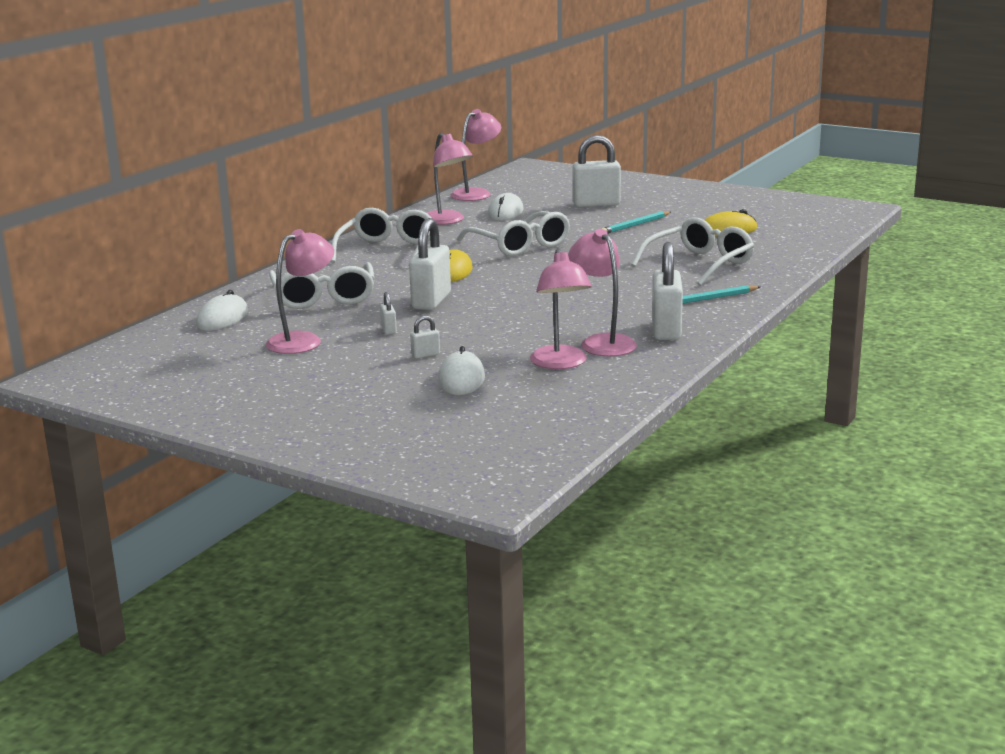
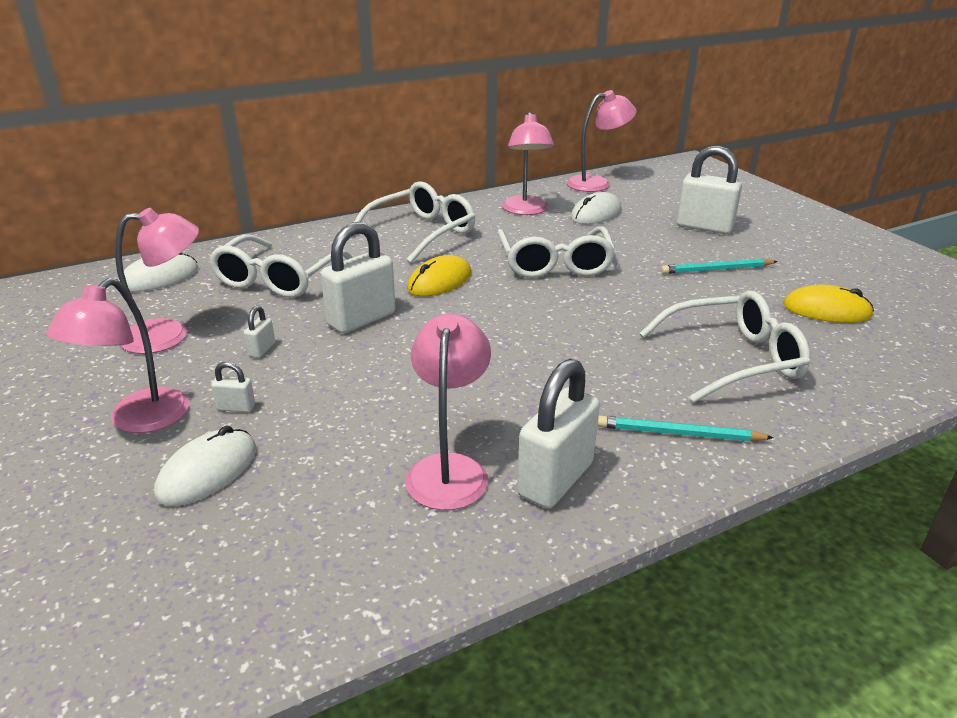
camera: 30 degrees right, 10 degrees up
pink lamp [530,248,592,369] -> pink lamp moved to [46,278,189,433]

